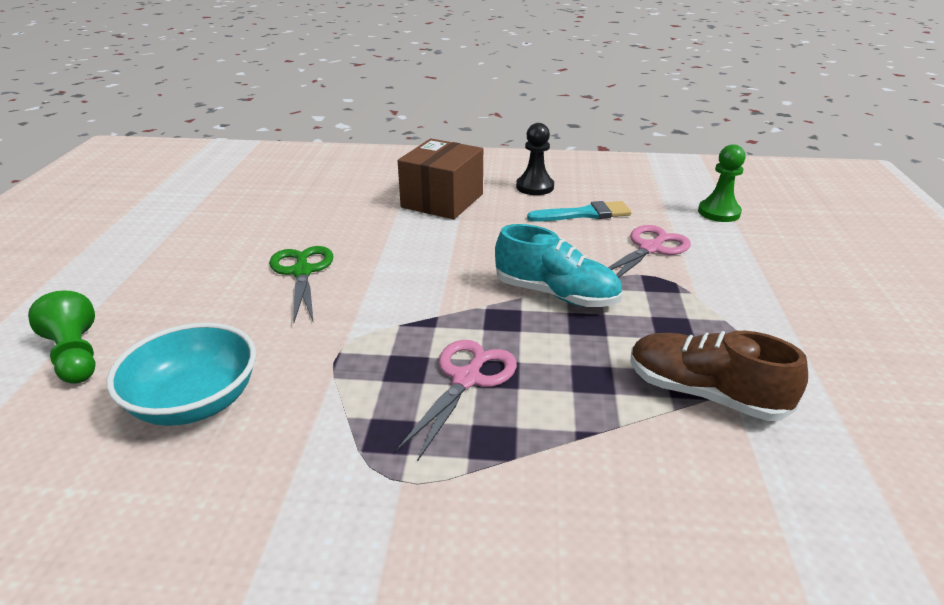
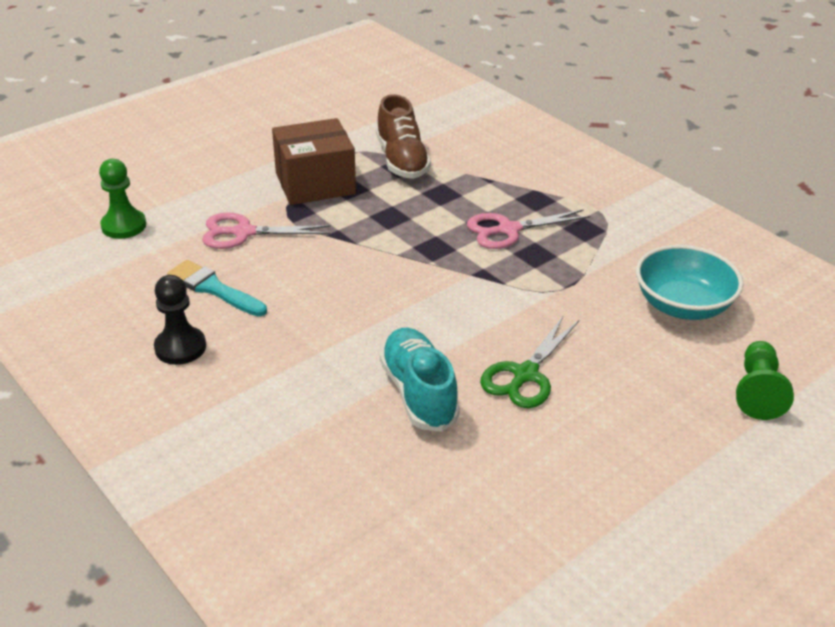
camera: 135 degrees left, 5 degrees up
brown box [398,139,483,219] -> brown box moved to [272,118,356,205]
turquoise shoe [495,224,622,307] -> turquoise shoe moved to [380,328,460,432]

